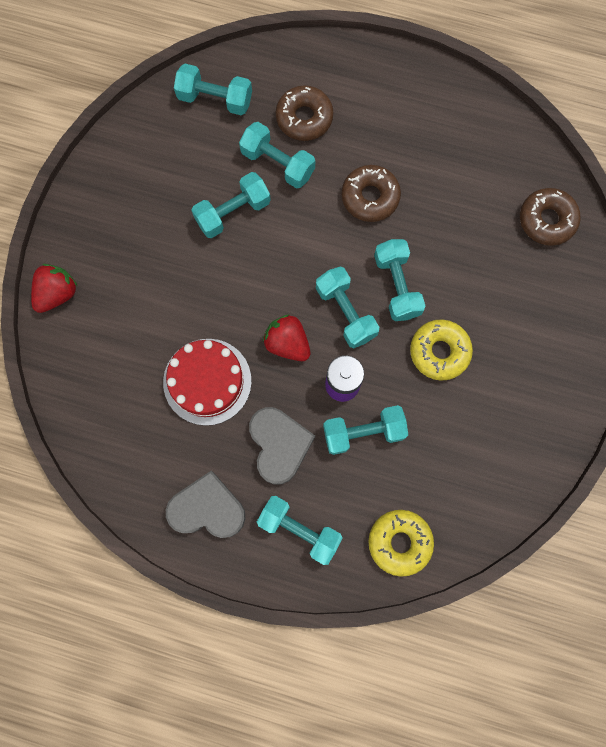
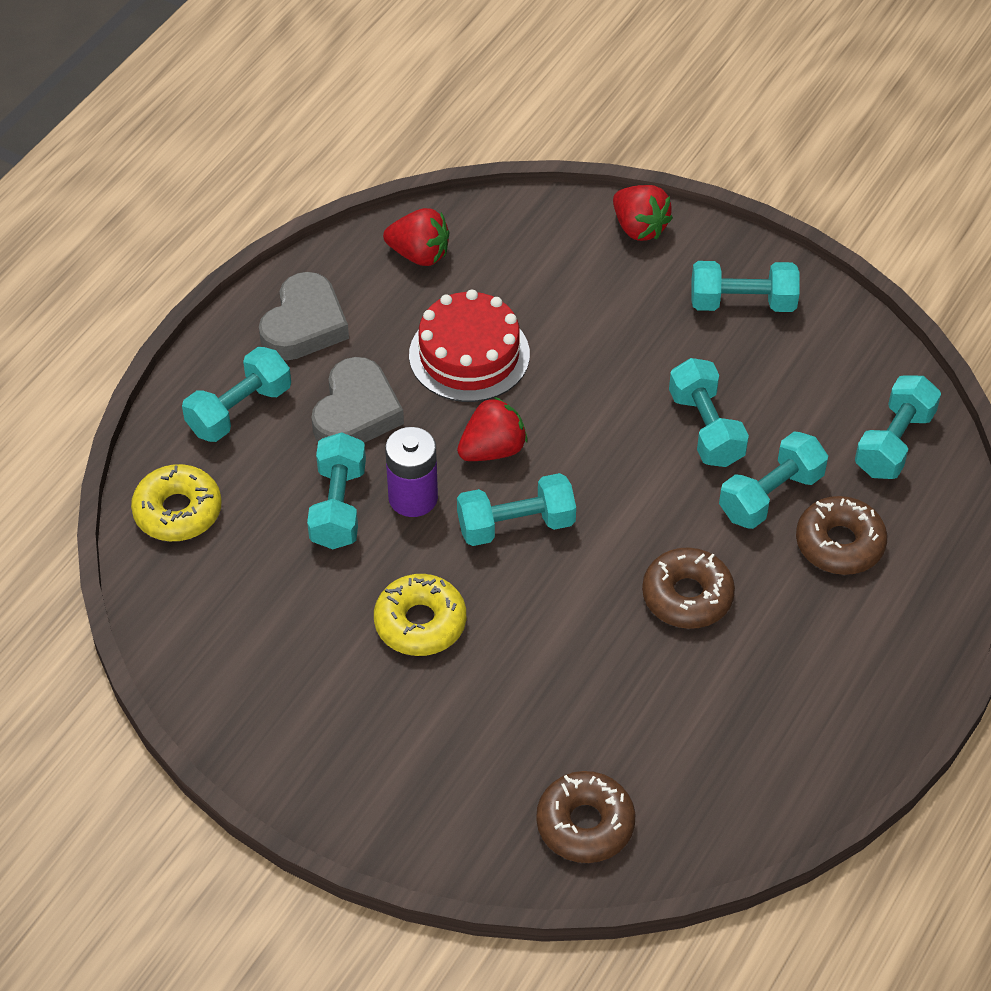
camera: 105 degrees right, 25 degrees down
grey heart [249,407,315,485] -> grey heart turned 75 degrees counterclockwise [311,357,404,443]
turquoise dumbbell [374,239,425,321] -> turquoise dumbbell moved to [691,261,800,312]
none -> red strawberry [383,208,449,266]

